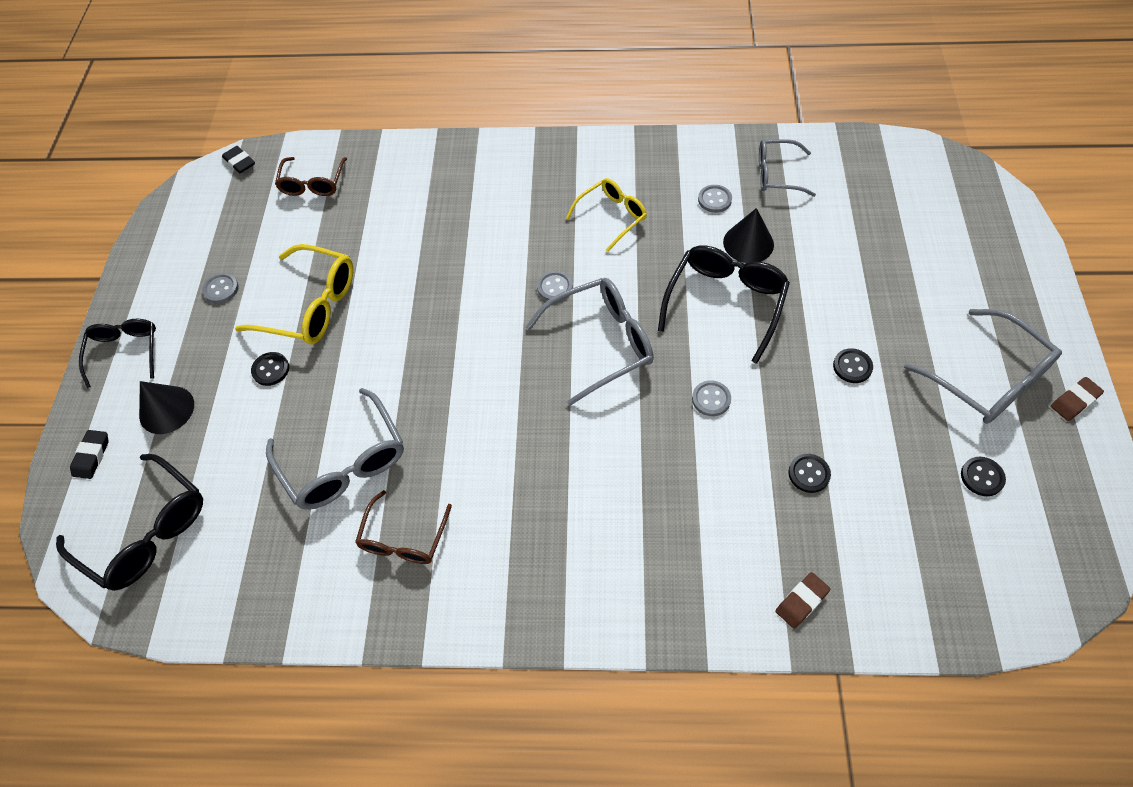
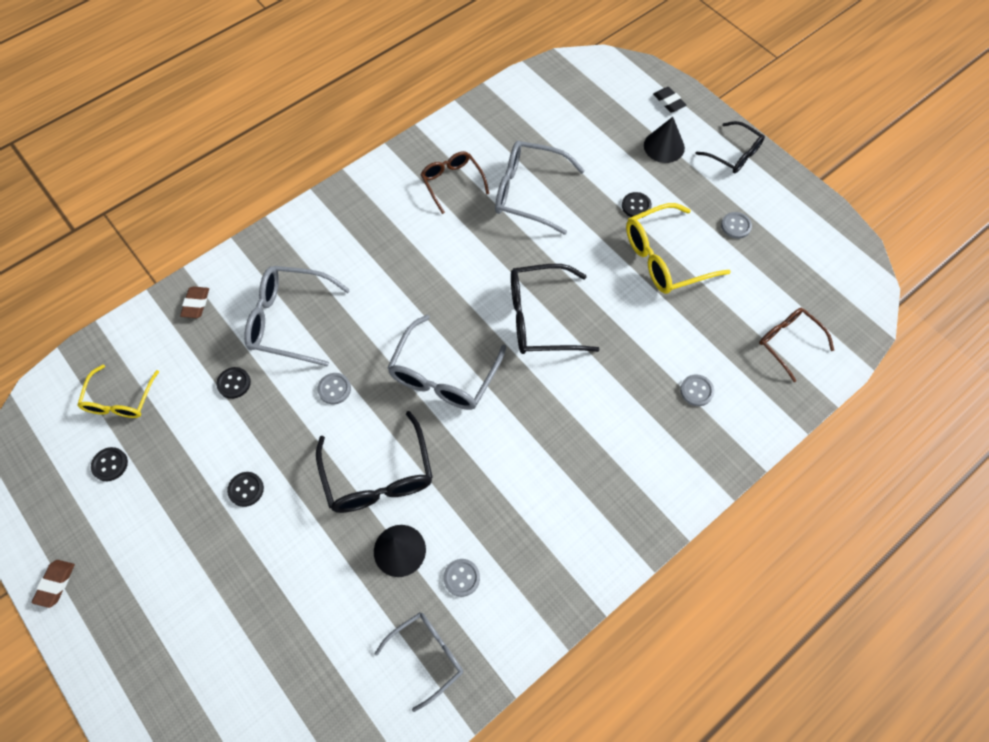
camera: 135 degrees right, 5 degrees up
black glasses [56,454,203,591] -> black glasses moved to [511,264,600,354]
black eraser [222,146,255,173] -> none
grey button [537,271,573,302] -> grey button moved to [680,374,714,406]
yellow glasses [566,178,647,252] -> yellow glasses moved to [77,365,159,418]
grey glasses [904,309,1062,424] -> grey glasses moved to [244,266,350,367]

